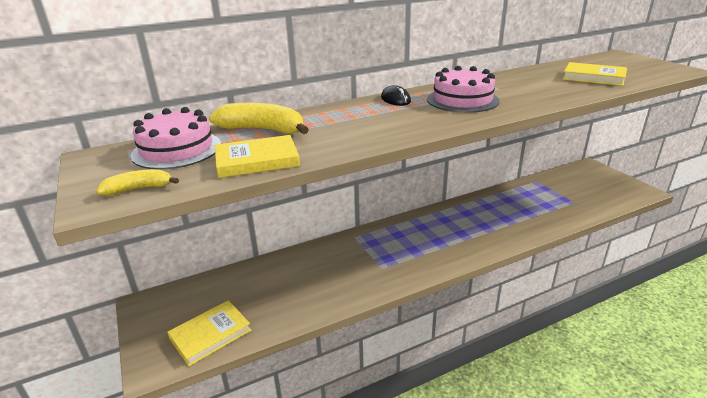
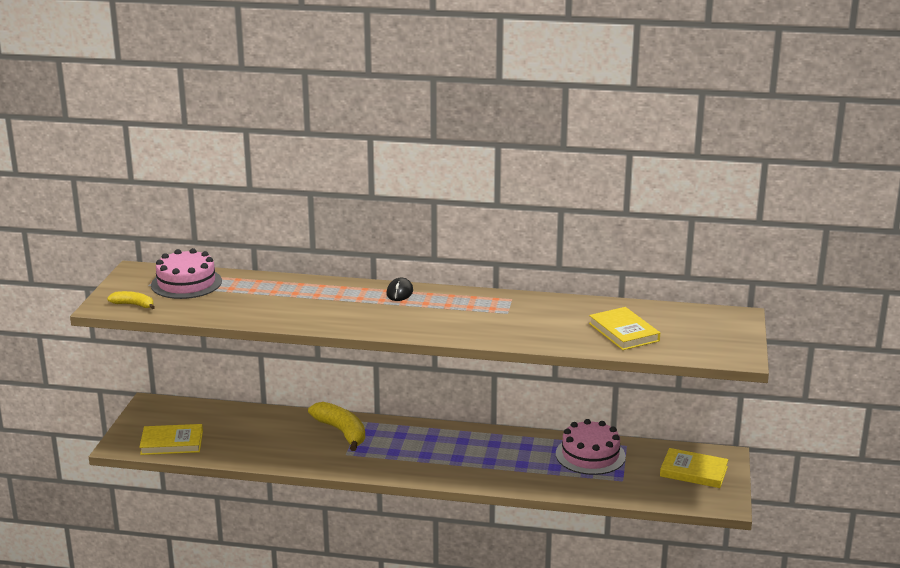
camera: 35 degrees right, 5 degrees down
yellow banana [209,103,309,134] -> yellow banana moved to [308,402,365,451]
yellow book [215,135,300,178] -> yellow book moved to [660,448,728,488]
pink cake [427,66,500,113] -> pink cake moved to [556,419,626,475]

